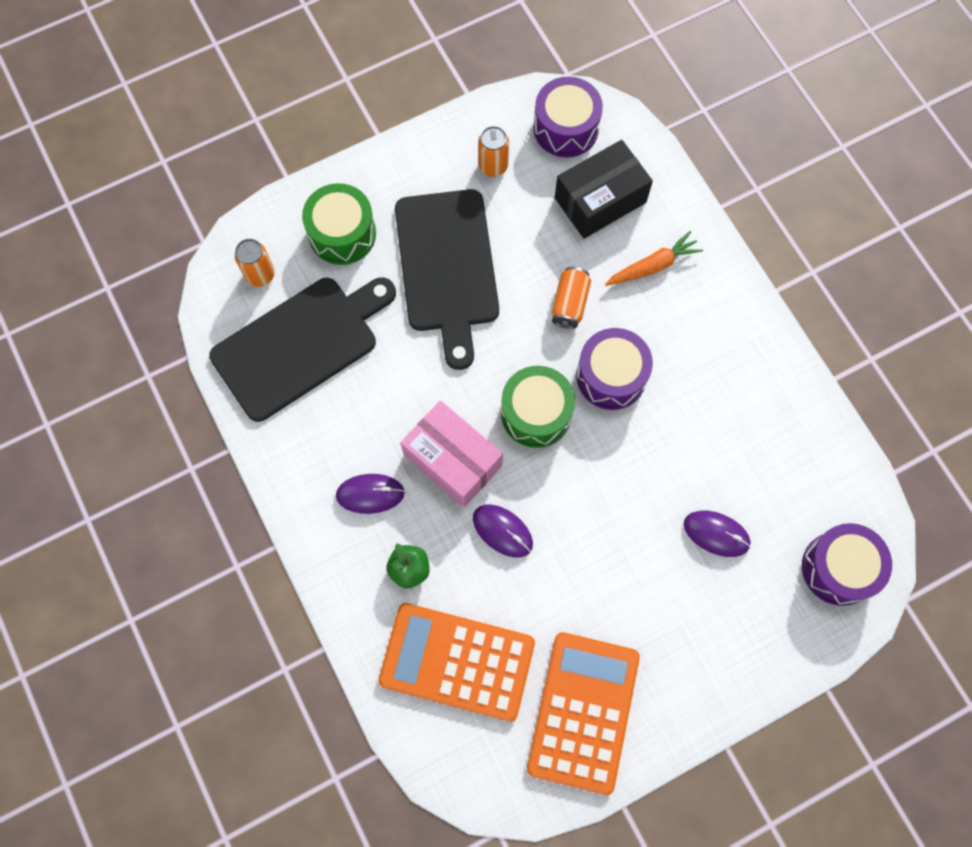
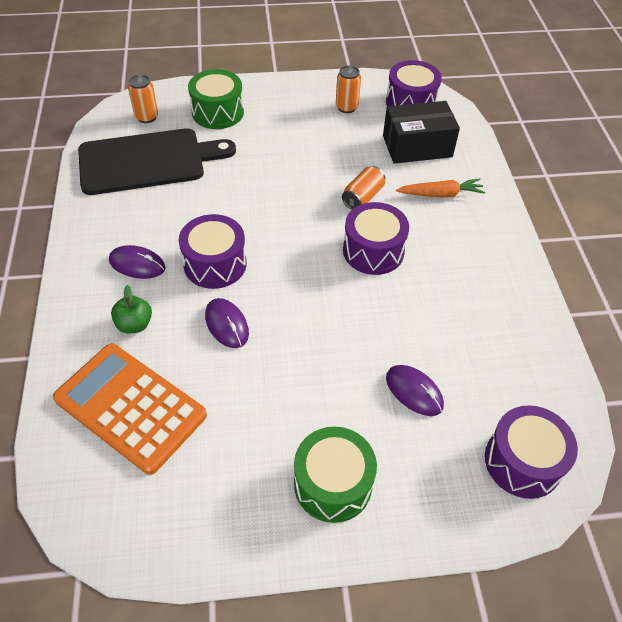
camera: 20 degrees right, 20 degrees down
black cutting board [395,189,499,370] -> none
pink box [400,400,503,507] -> purple drum [178,214,247,289]
green drum [501,366,575,448] -> green drum moved to [294,427,377,523]
orange calculator [527,632,640,795] -> none

